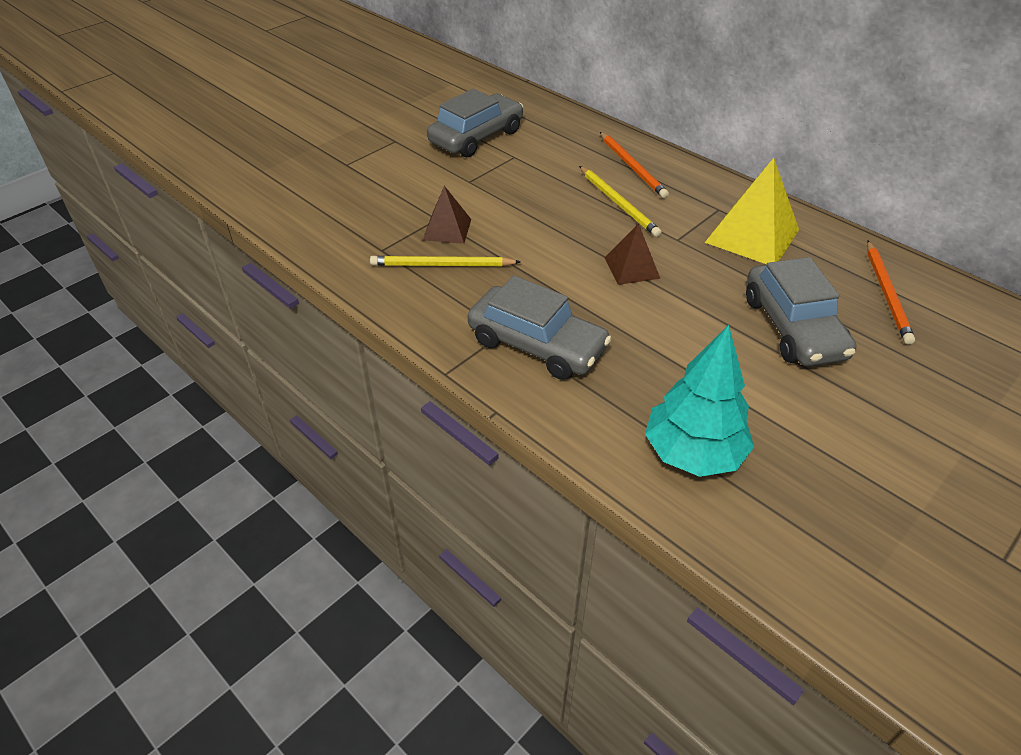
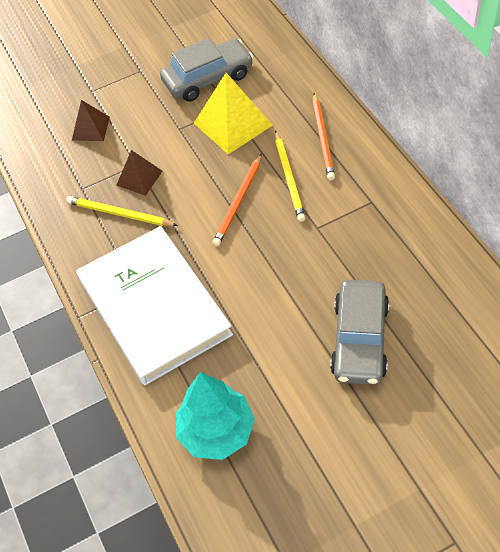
camera: 25 degrees right, 10 degrees up
grey car [468,276,612,380] -> white book [76,226,233,385]
brown pyramid [605,223,660,285] -> brown pyramid moved to [72,100,110,141]
yellow pyramid [705,158,799,264] -> yellow pyramid moved to [194,73,273,155]
orange pencil [867,241,915,345] -> orange pencil moved to [212,153,262,246]

